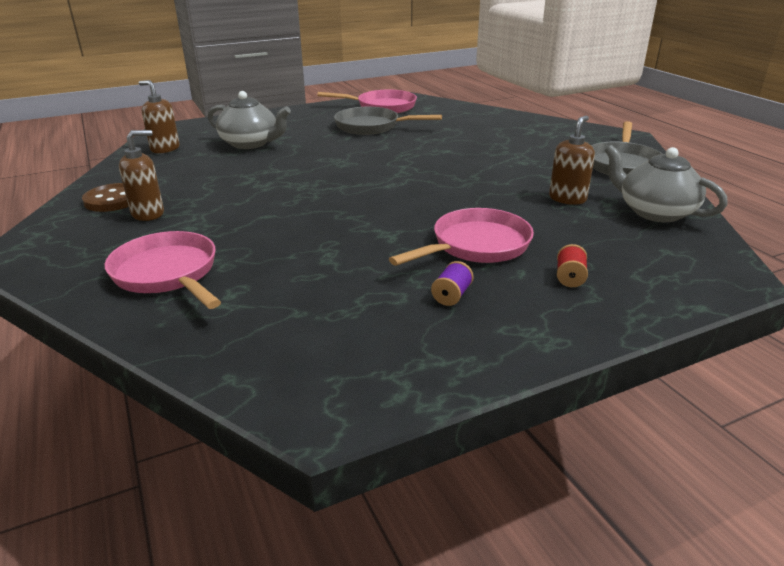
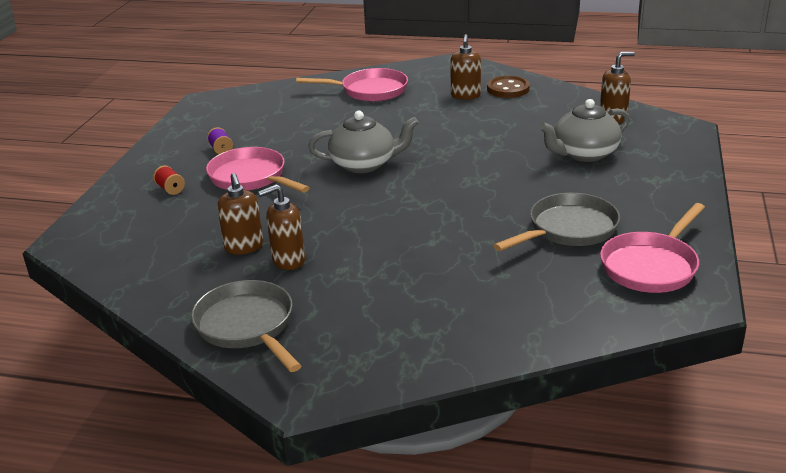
camera: 130 degrees right, 0 degrees up
pink pan [389,208,534,266] -> pink pan turned 135 degrees clockwise [206,147,310,193]
grey teapot [605,145,728,222] -> grey teapot moved to [308,111,419,173]
none -> brown soap dispenser [258,184,305,270]

